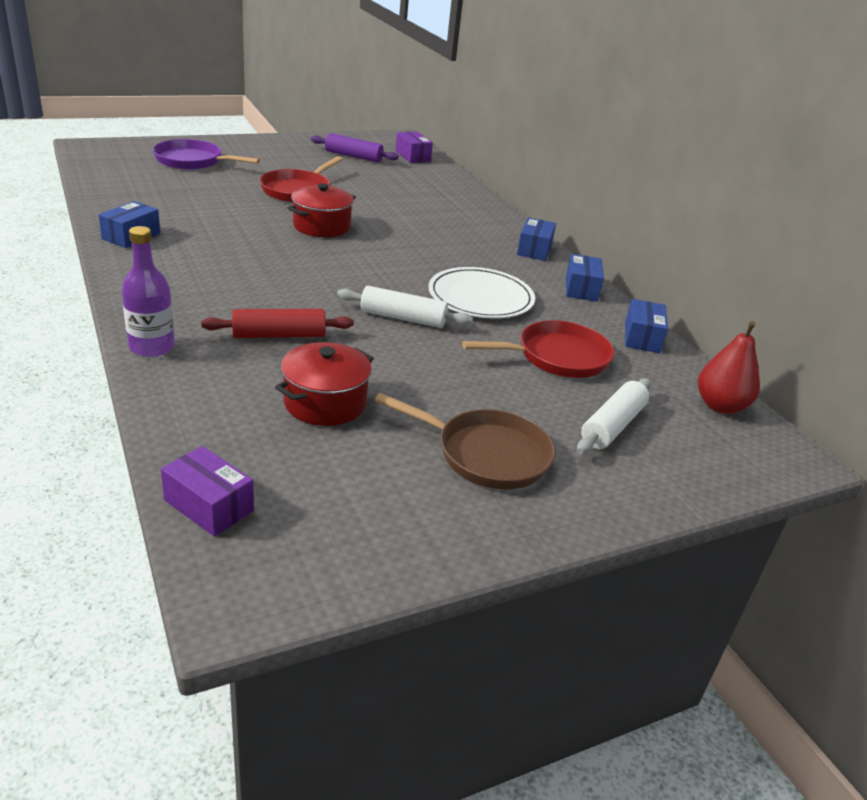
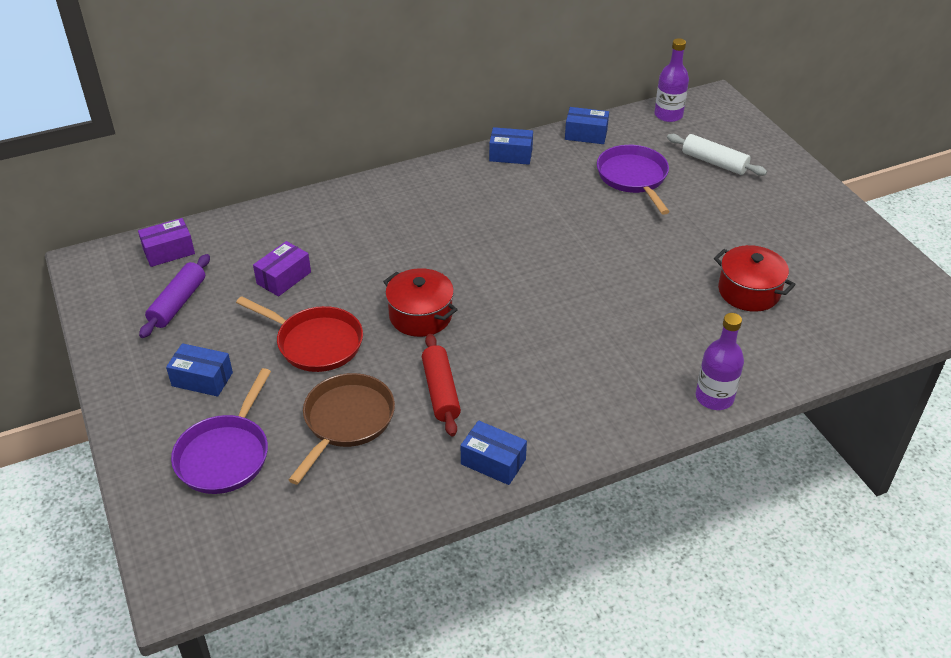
camera: 85 degrees left, 10 degrees up
purple box [161,446,254,537] -> purple box moved to [253,241,311,297]
red rolling pin [201,309,354,338] -> red rolling pin moved to [422,334,461,437]
white rolling pin [337,286,473,328] -> none
brown pan [375,393,555,489] -> brown pan moved to [289,373,395,485]
white plate [428,267,535,319] -> none
red pan [462,320,615,378] -> purple pan [597,145,670,215]
blue box [517,217,556,261] -> blue box moved to [166,343,233,397]
red pear [698,321,760,414] -> purple bottle [654,38,689,122]

